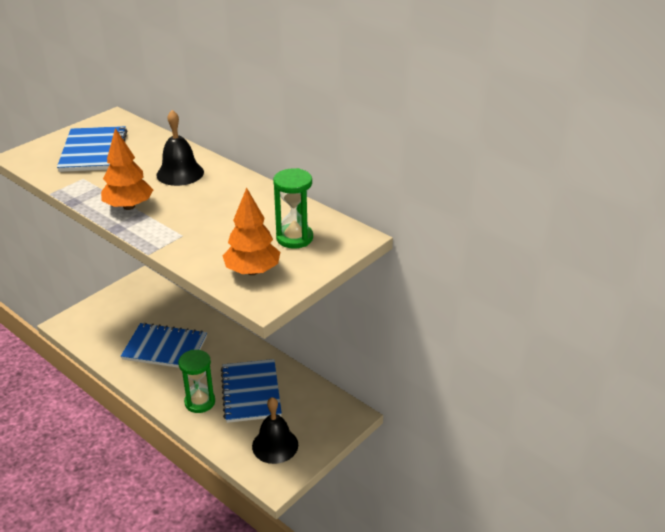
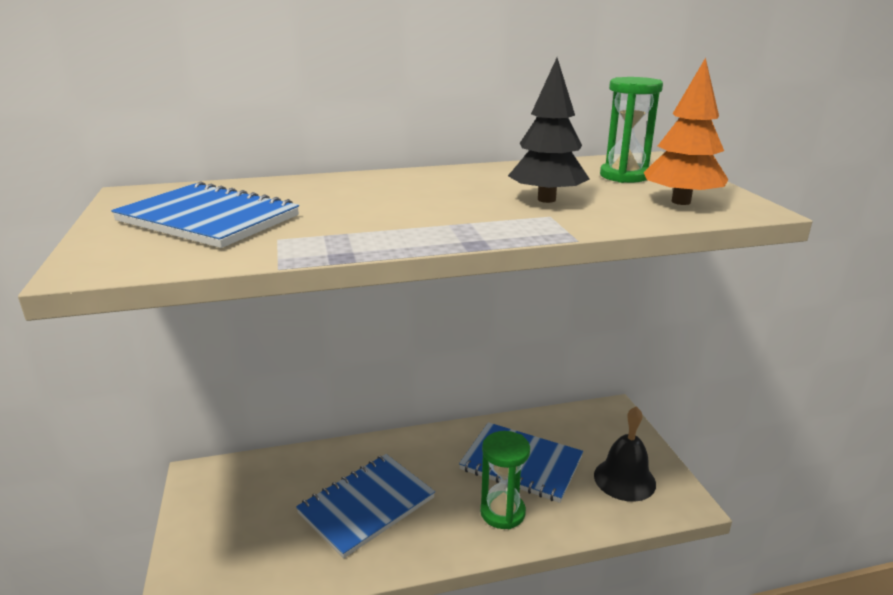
camera: 55 degrees left, 10 degrees down
orange tree [101,128,153,210] -> none
black bell [156,110,204,186] -> none
none -> black tree [508,58,590,203]

